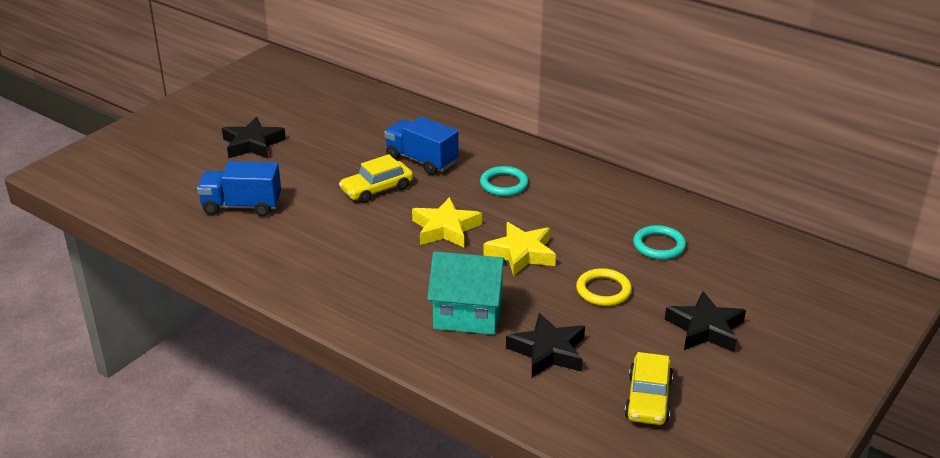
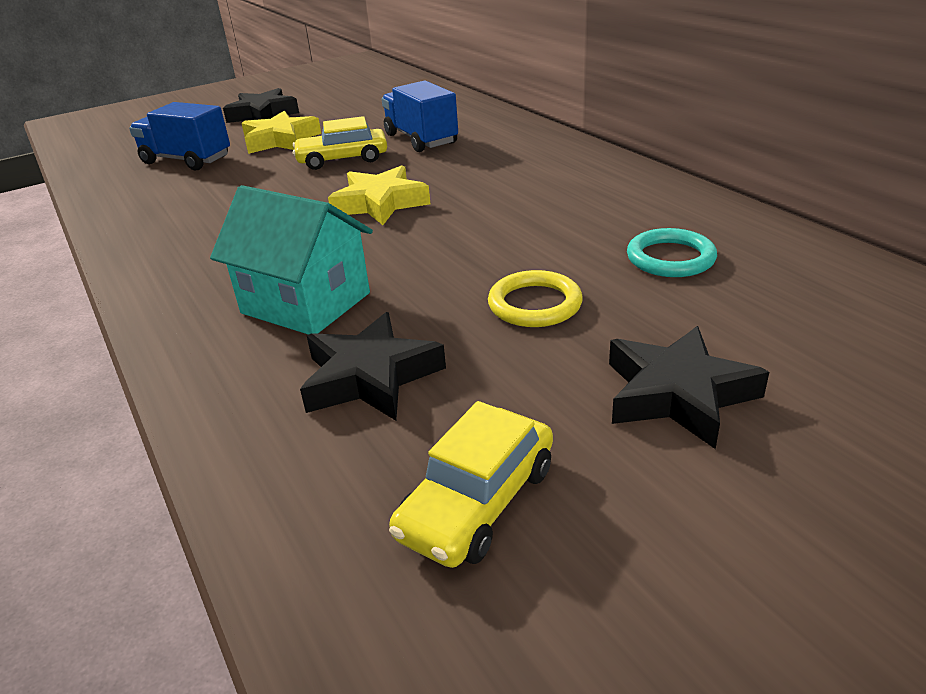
camera: 25 degrees right, 0 degrees up
turquoise ring [480,166,529,196] -> none
yellow star [483,222,556,276] -> yellow star moved to [241,111,321,154]

